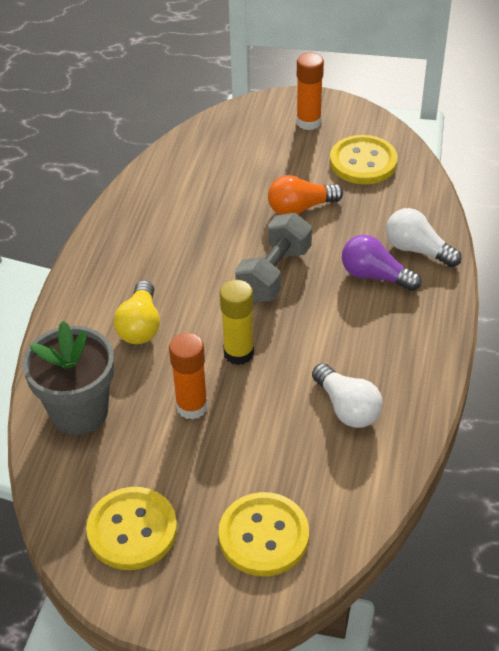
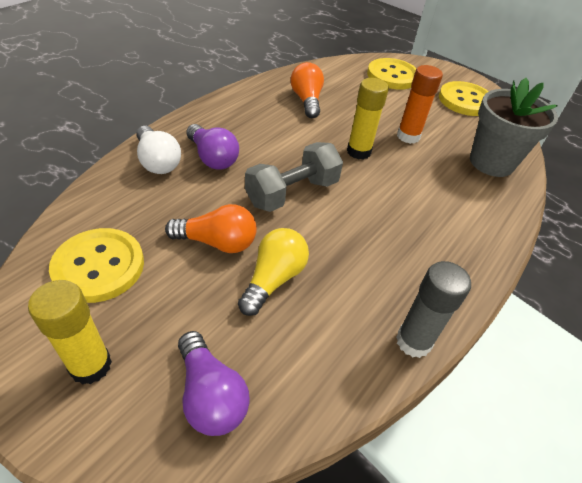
camera: 160 degrees left, 0 degrees up
yellow light bulb [114,280,160,344] -> yellow light bulb moved to [238,228,309,316]
orange glue stick [296,53,324,130] -> yellow glue stick [28,280,112,385]
white light bulb [312,363,383,428] -> orange light bulb [291,62,324,118]
none -> purple light bulb [178,331,250,436]
none -> grey glue stick [396,261,471,358]

